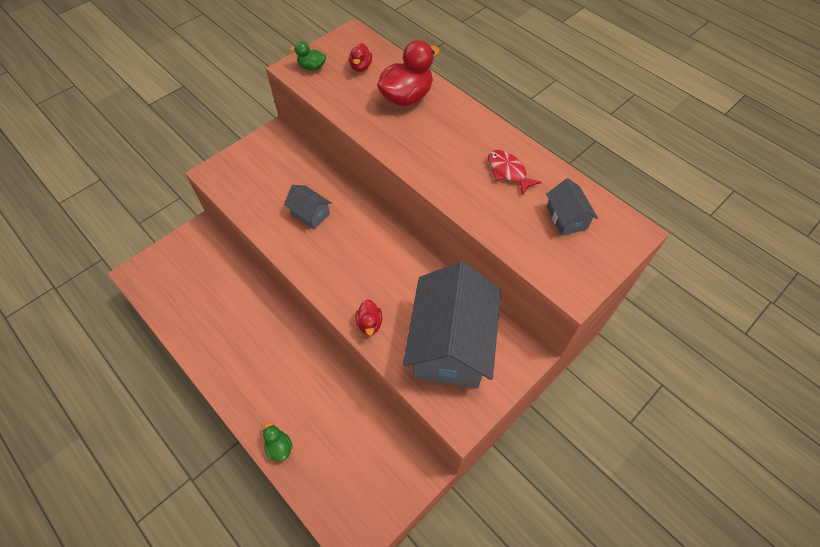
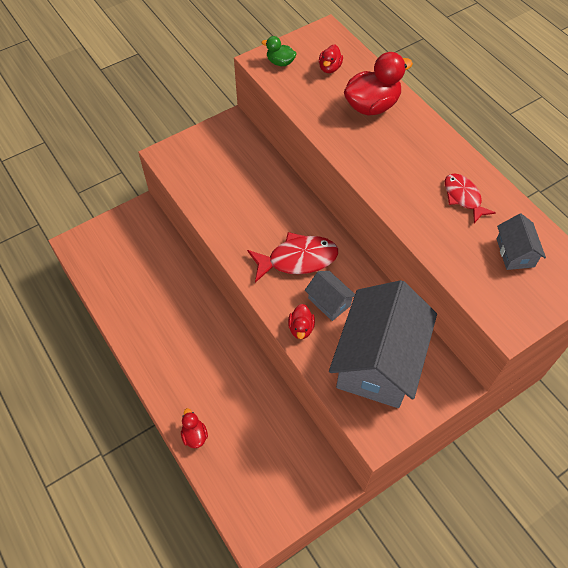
camera: 10 degrees right, 0 degrees up
green duck [263,422,293,462] -> red duck [181,408,208,448]
grey house [284,185,332,229] -> grey house moved to [305,271,355,321]
none -> red fish [247,232,338,283]

